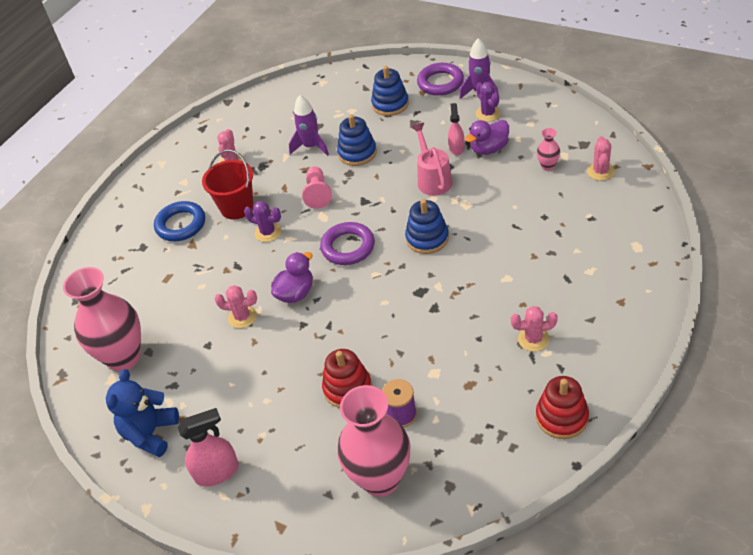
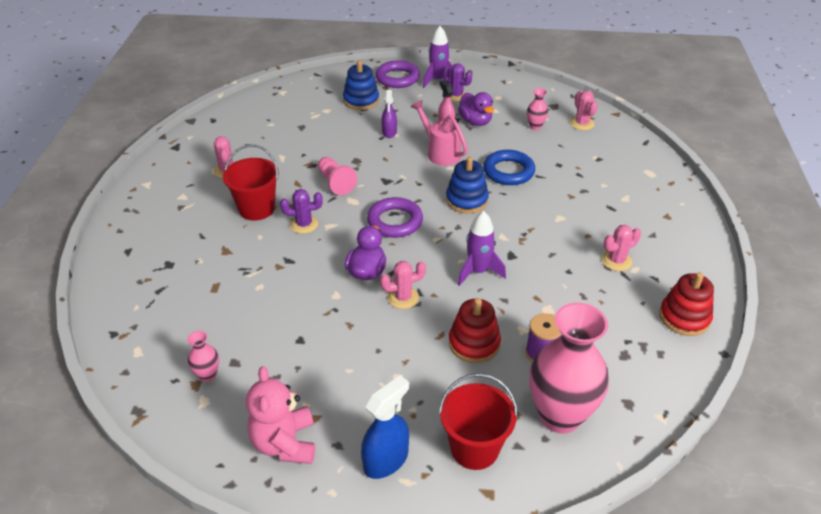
camera: 30 degrees left, 5 degrees down
pink vase [63,267,141,371] -> pink vase [187,331,219,382], size x0.42
blue teddy bear [106,369,179,457] -> pink teddy bear [246,366,315,464]
blue ring [154,201,205,241] -> blue ring moved to [483,150,535,185]
pink spray bottle [178,408,239,487] -> blue spray bottle [361,375,409,479]
pink cactus [215,285,257,328] -> pink cactus moved to [380,261,426,309]
purple rocket [289,95,329,156] -> purple rocket moved to [458,211,506,286]
blue stacking toy [337,114,377,166] -> none
purple duck [465,120,509,155] -> purple duck turned 60 degrees counterclockwise [458,92,494,126]
none -> purple spray bottle [381,90,397,138]
none -> red bucket [439,373,518,470]

